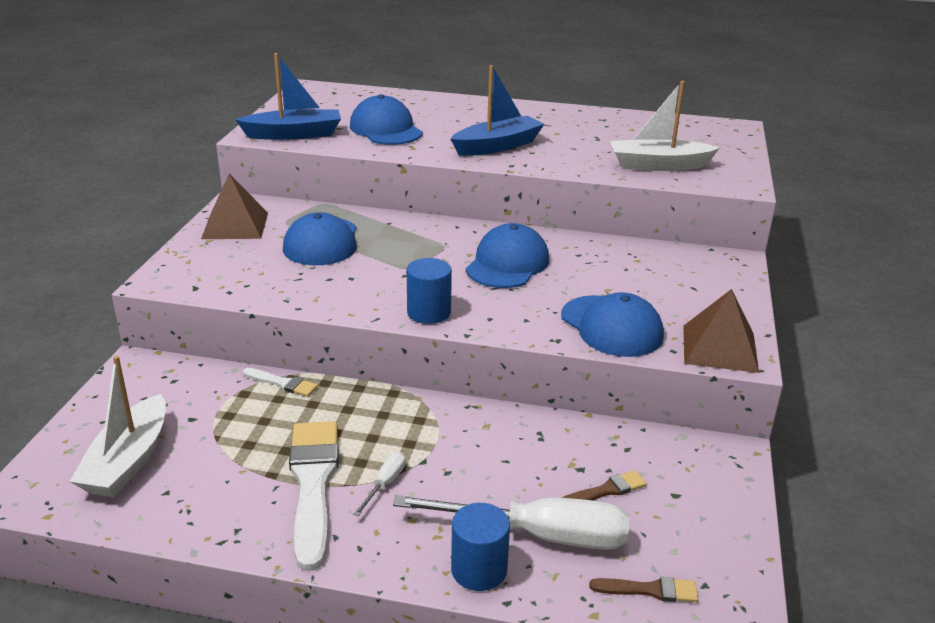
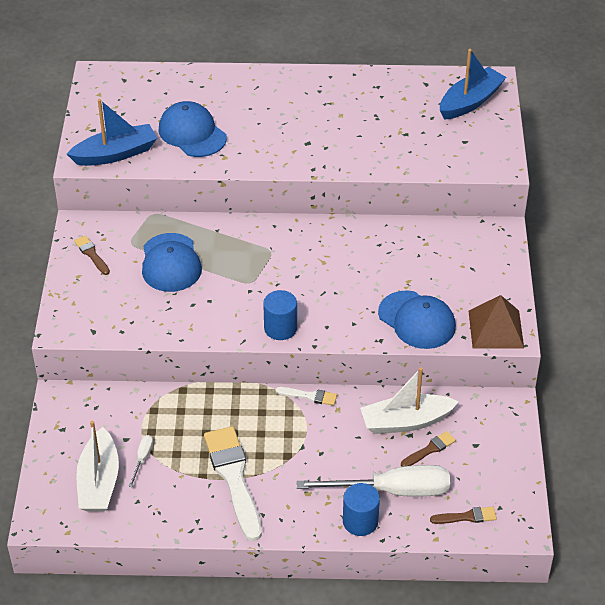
camera: 10 degrees left, 15 degrees up
brown pyramid [201,174,268,239] -> brown brush [74,235,110,275]
white brush [243,368,318,397] -> white brush moved to [275,387,337,406]
white screwdriver [353,453,406,516] -> white screwdriver moved to [128,435,153,487]
blue boat [451,65,544,156] -> blue boat moved to [440,49,506,120]
blue cap [466,223,549,288] -> none
white boat [610,81,720,171] -> white boat moved to [360,367,459,434]

